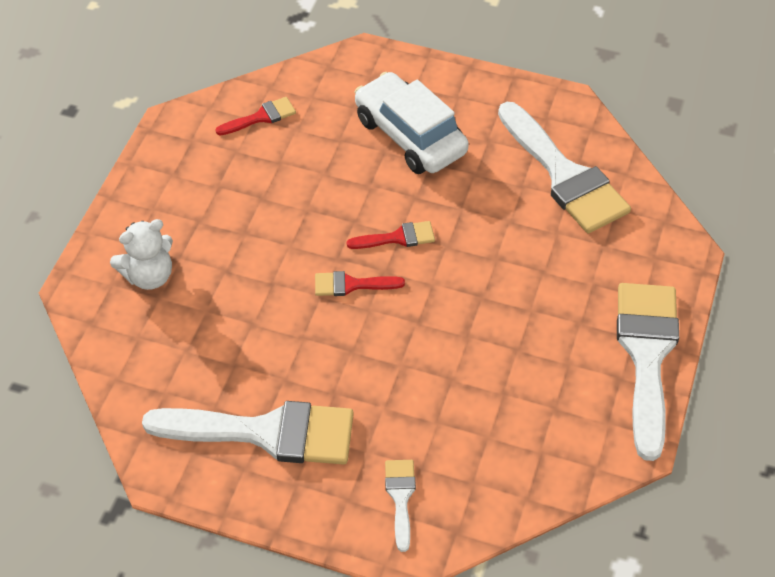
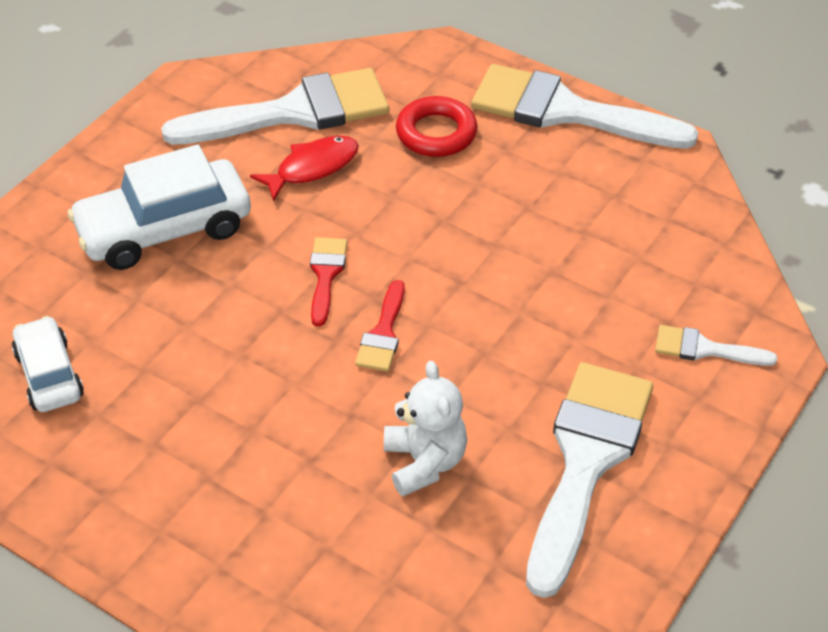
camera: 75 degrees left, 5 degrees down
white teddy bear [110,219,173,290] -> white teddy bear moved to [384,361,467,497]
red brush [216,97,296,135] -> white car [12,316,84,412]
none -> red fish [250,136,359,202]
none -> red ring [396,96,478,157]

